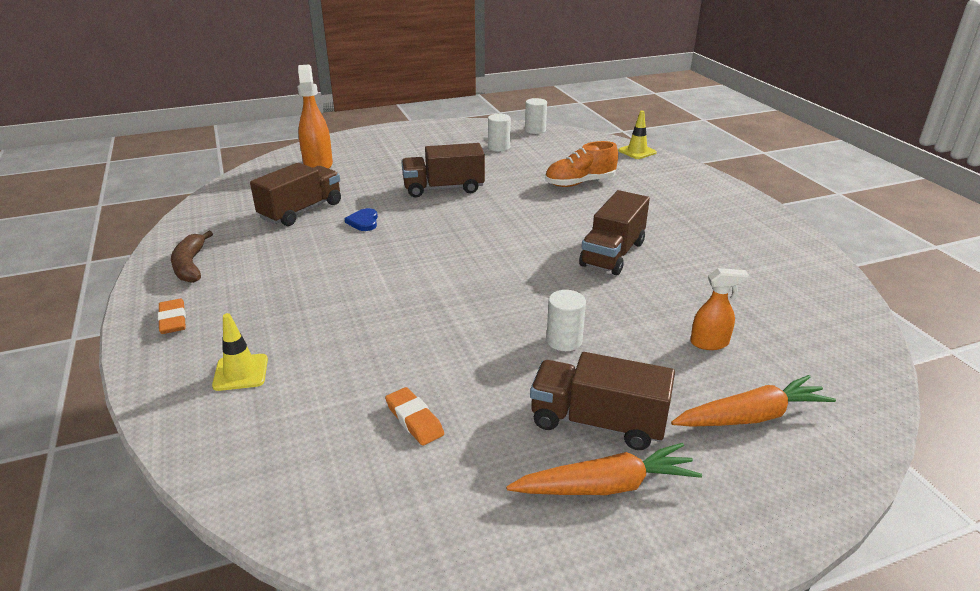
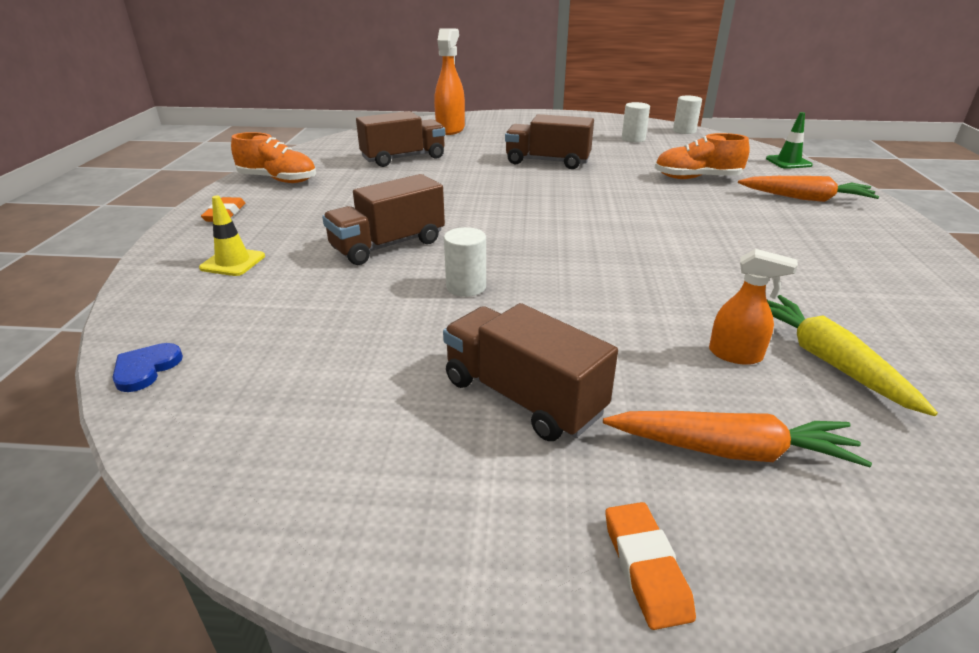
camera: 25 degrees right, 0 degrees up
brown banana [171,231,213,283] -> orange shoe [231,132,316,183]
blue heart [345,208,378,231] -> blue heart moved to [112,343,183,392]
orange eraser [385,387,444,446] -> orange eraser moved to [605,502,696,630]
orange carrot [506,443,702,495] -> orange carrot moved to [738,176,879,202]
white cylinder [546,290,586,351] -> white cylinder moved to [444,227,486,297]
brown truck [579,190,650,276] -> brown truck moved to [322,174,445,265]
yellow traffic cone [618,111,657,159] -> green traffic cone [766,112,813,169]
none -> yellow carrot [767,295,938,416]

